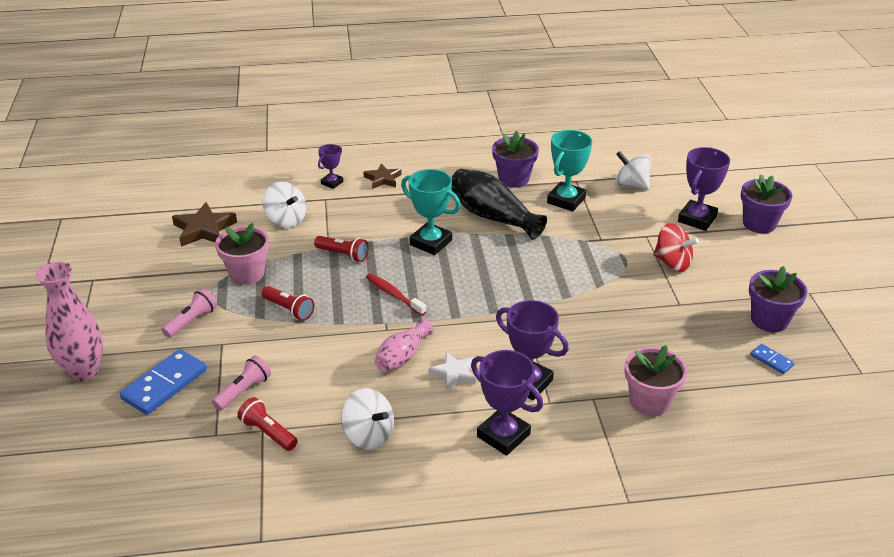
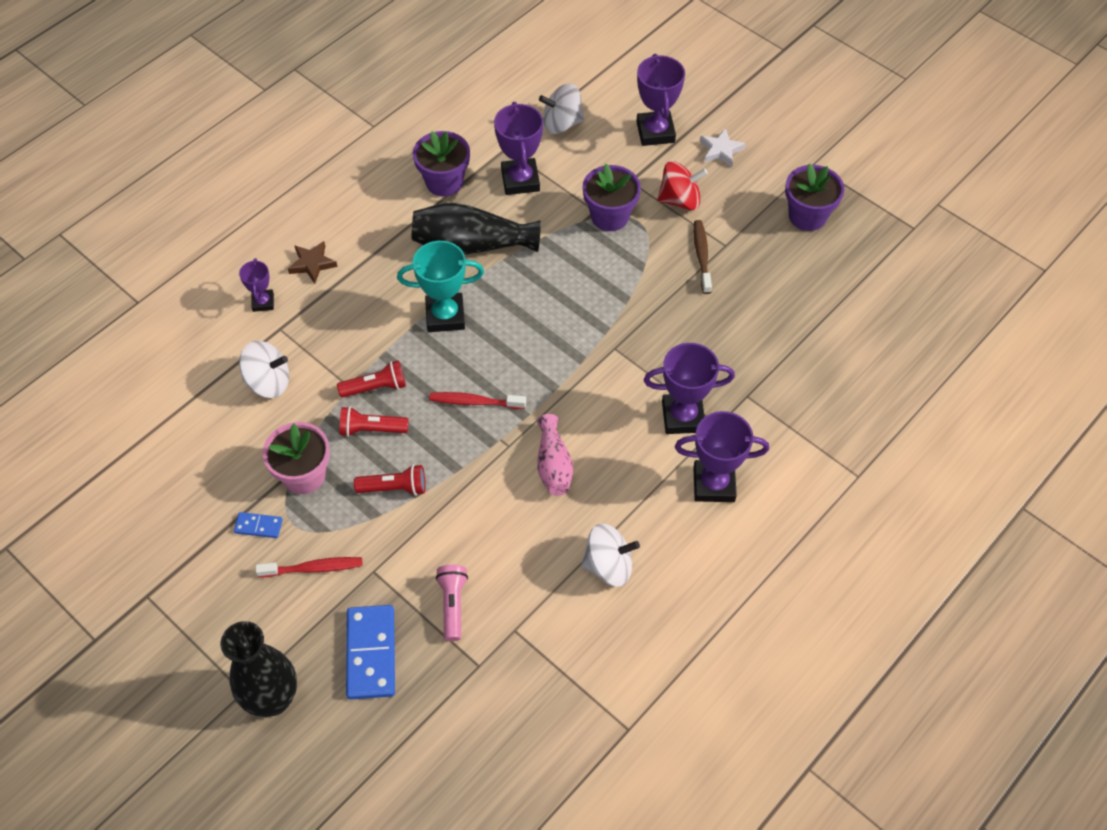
camera: 40 degrees left, 20 degrees up
pink vase [36,261,103,381] -> black vase [221,621,297,717]
pink flashlight [161,288,217,338] -> red toothbrush [255,557,363,577]
brown star [172,202,237,247] -> none
red flashlight [237,397,298,451] -> red flashlight moved to [340,407,409,437]
white star [429,352,476,391] -> white star moved to [700,128,746,167]
turquoise trophy [547,130,592,212] -> purple trophy [494,102,543,195]
pink flower pot [625,345,687,416] -> none
purple flower pot [741,174,792,233] -> purple flower pot moved to [583,164,641,231]
blue domino [751,344,795,374] -> blue domino moved to [234,512,283,538]
none -> brown toothbrush [694,220,712,294]

